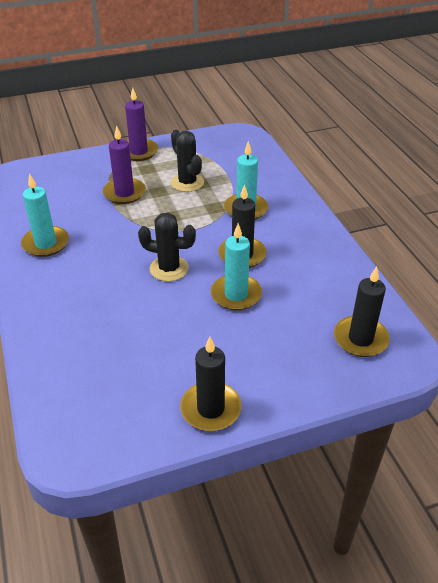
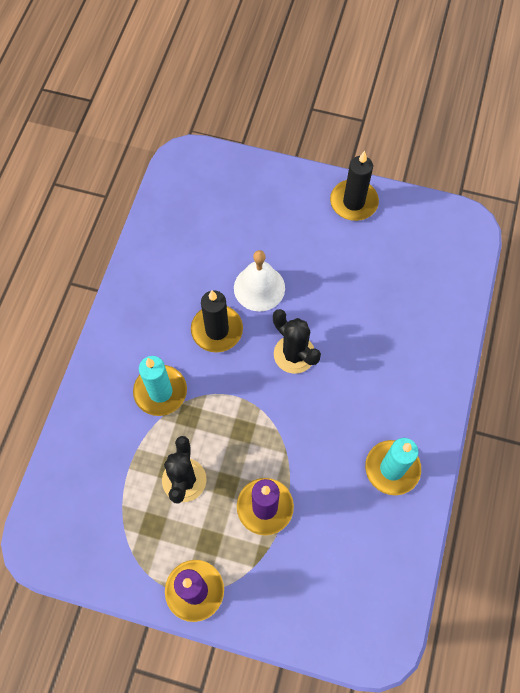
camera: 145 degrees left, 25 degrees up
turquoise candle [211,223,262,310] -> white bell [234,250,285,311]
black candle [334,266,390,357] -> none

